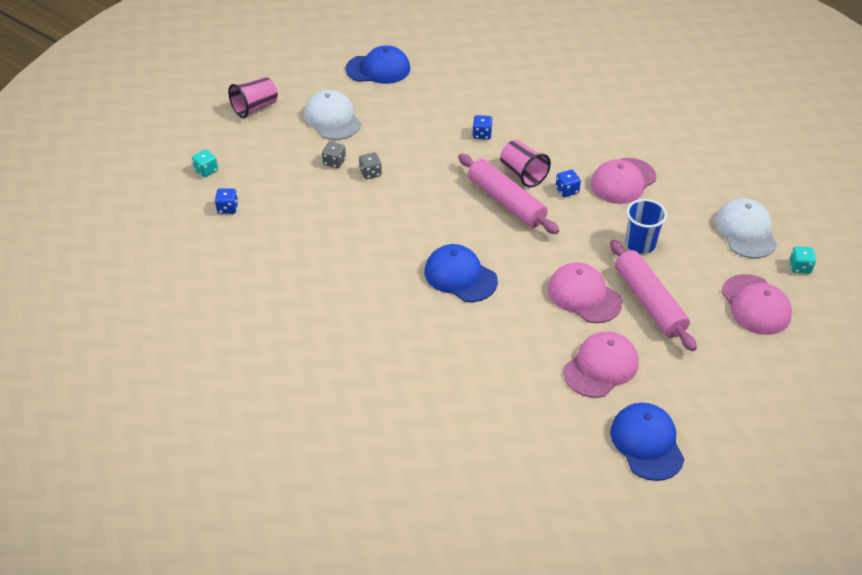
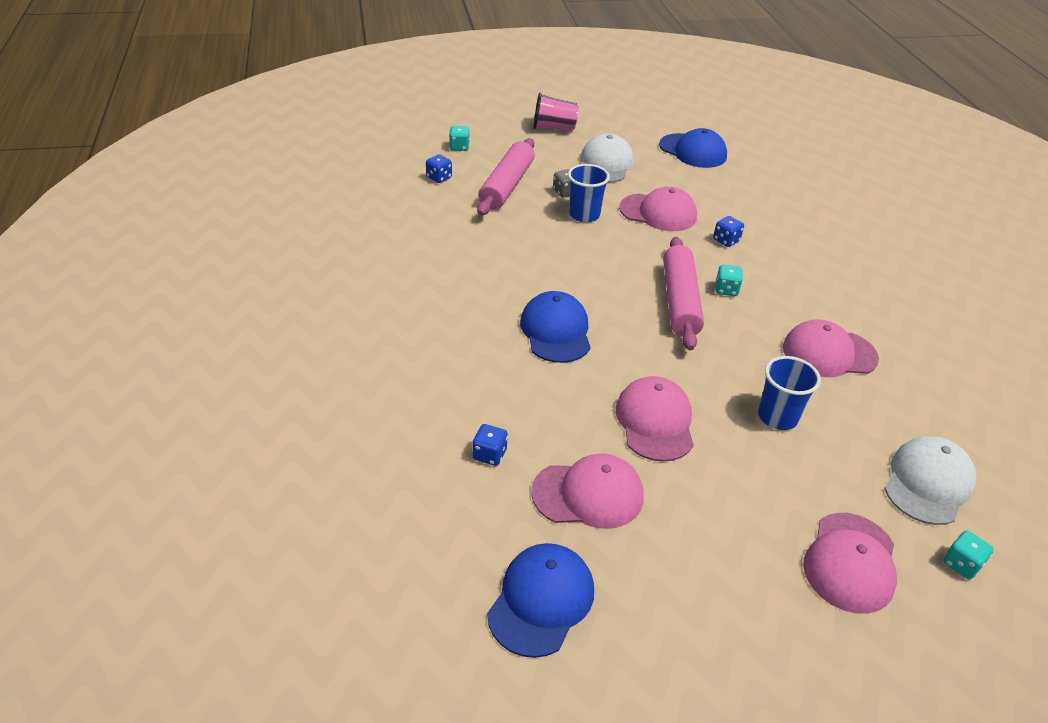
camera: 40 degrees right, 5 degrees down
grey dice [359,152,382,179] -> blue cup [568,164,610,222]
pink cup [500,140,551,187] -> turquoise dice [715,265,743,296]
blue dice [556,170,581,197] -> blue dice moved to [472,424,508,466]
pink rolling pin [610,240,697,351] -> pink rolling pin moved to [477,138,535,216]
none -> pink cap [619,186,697,231]

